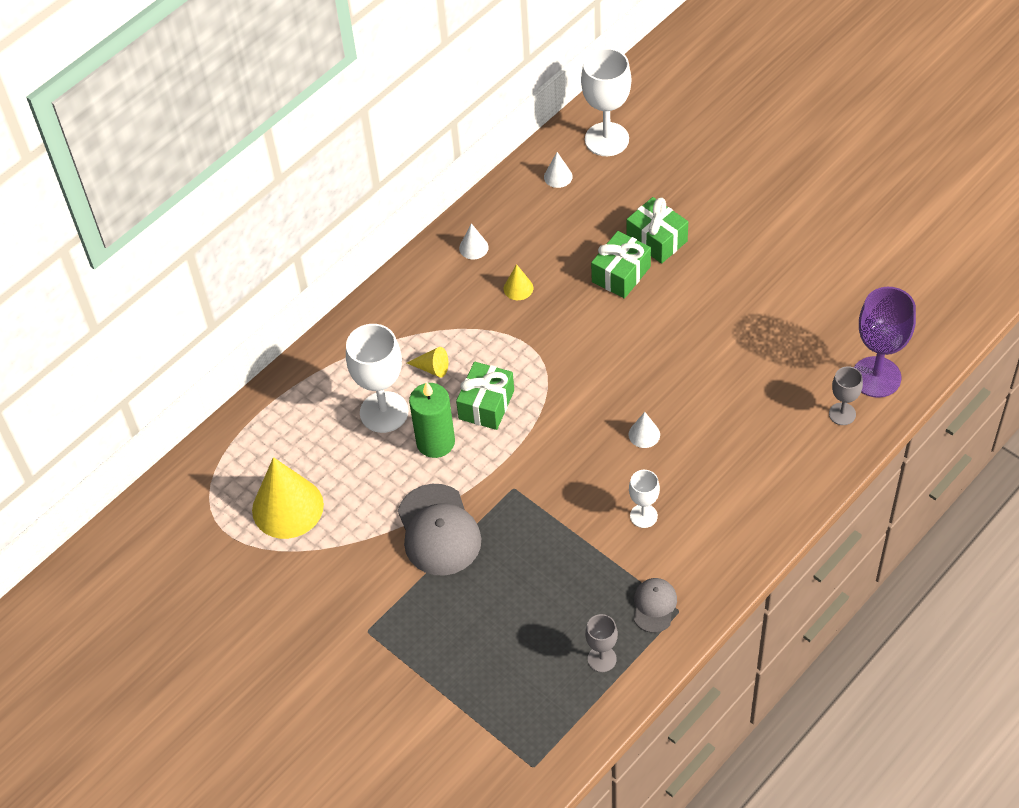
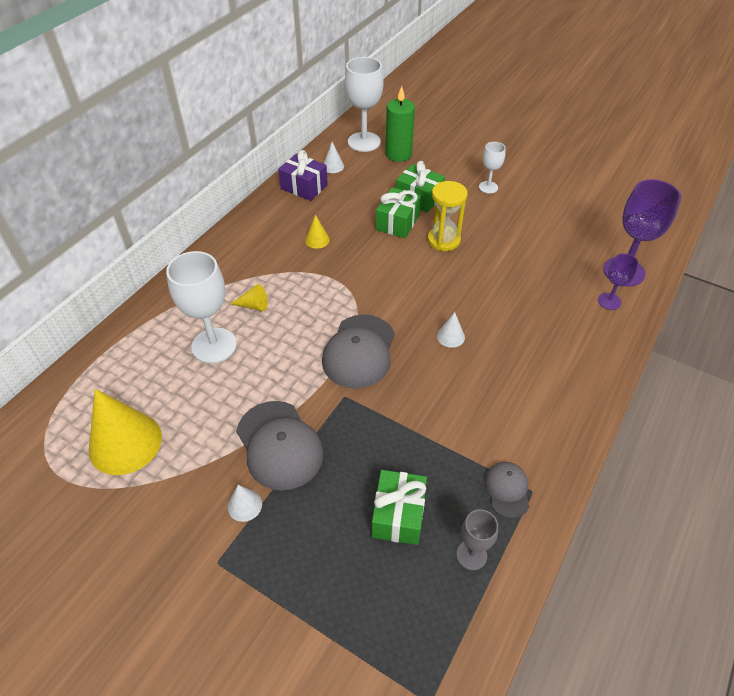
camera: 15 degrees left, 5 degrees down
green candle [409,381,455,458] -> green candle moved to [385,86,415,162]
green gift [456,362,514,430] -> green gift moved to [372,470,427,545]
white cone [459,223,489,259] -> white cone moved to [228,485,262,522]
white goblet [629,470,660,528] -> white goblet moved to [479,142,506,194]
grey goblet [829,366,863,425] -> purple goblet [598,253,639,310]
none -> purple gift [278,150,328,201]
none -> grey cap [322,315,395,389]
none -> yellow hourglass [428,181,468,251]

